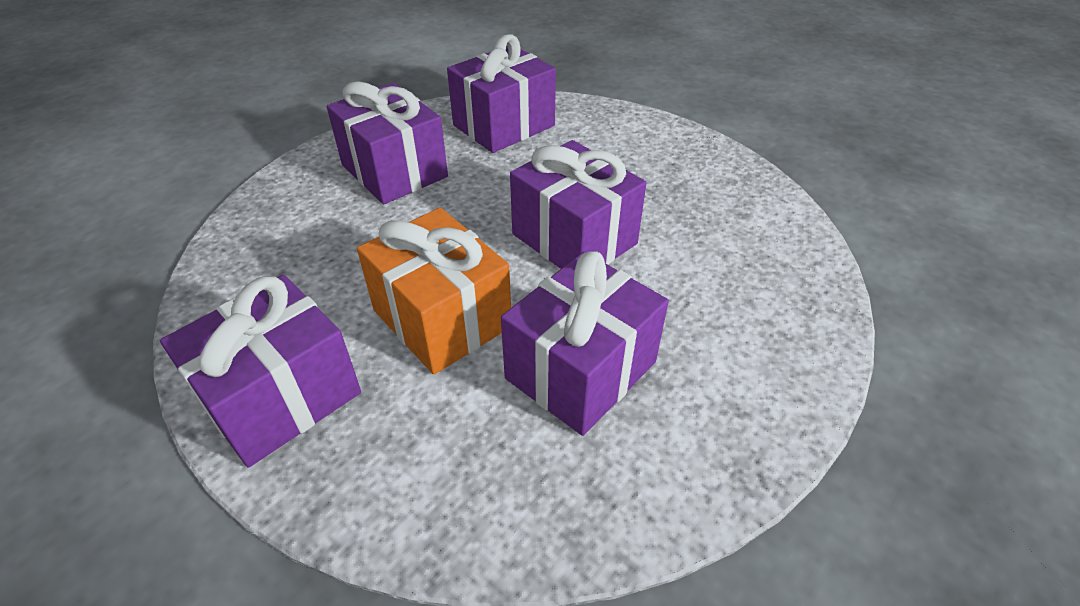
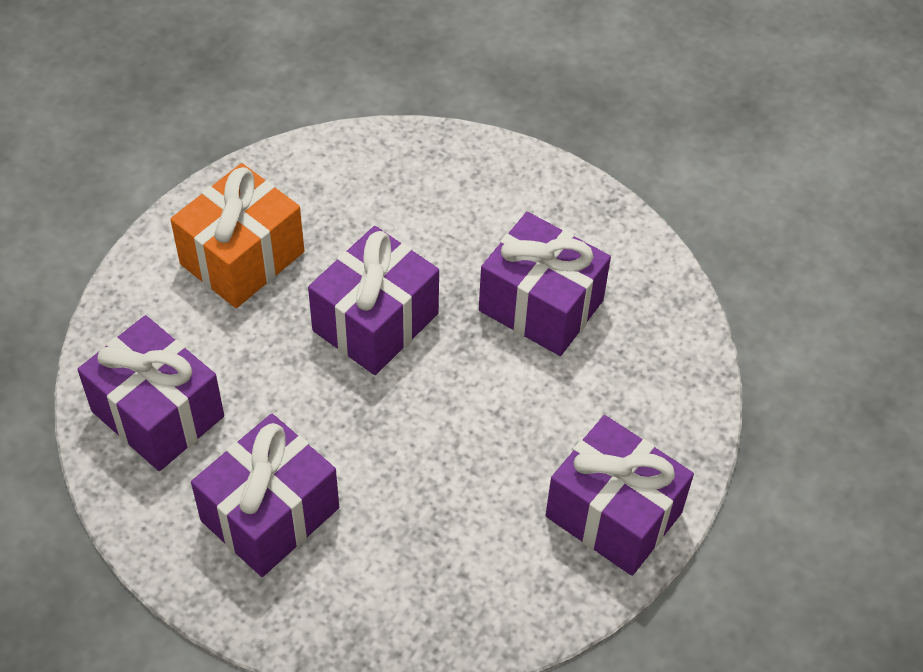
camera: 100 degrees left, 10 degrees up
orange gift [357,208,511,375] -> orange gift moved to [170,163,304,308]

